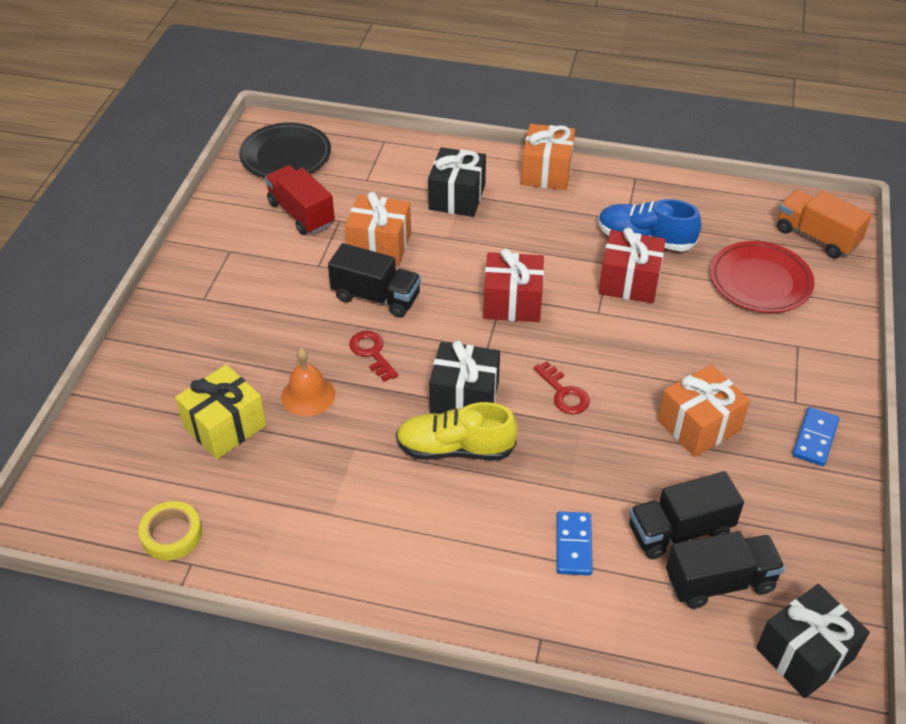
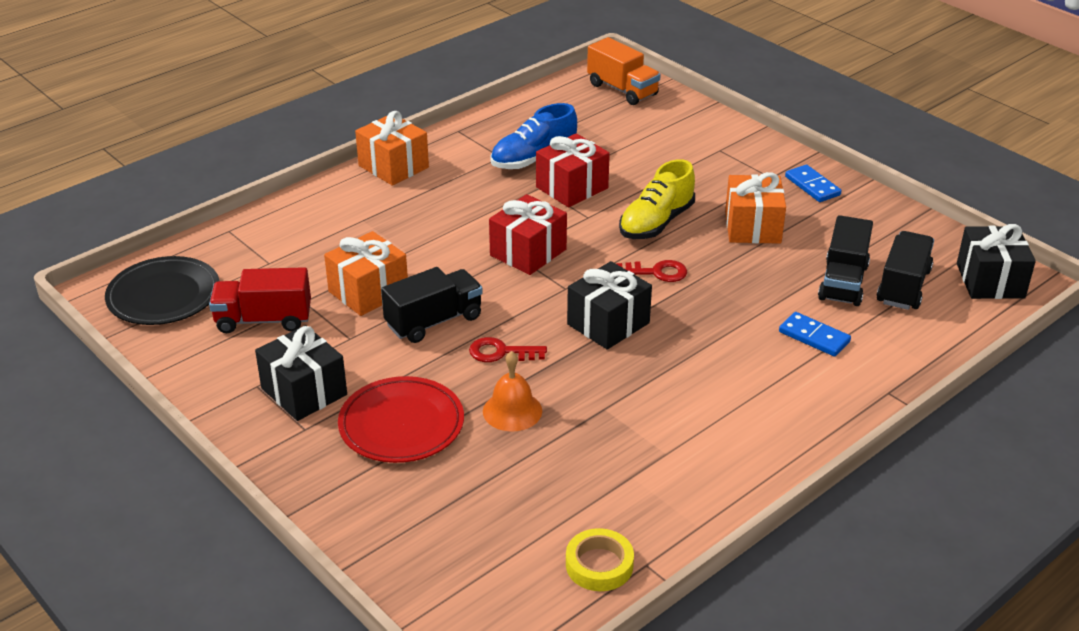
camera: 55 degrees left, 10 degrees down
yellow gift [175,365,266,459] -> none
yellow shoe [396,402,518,460] -> yellow shoe moved to [619,159,695,239]
black gift [428,147,486,217] -> black gift moved to [255,325,347,421]
red plate [710,241,814,313] -> red plate moved to [338,376,464,463]
orange truck [777,190,872,258] -> orange truck turned 120 degrees counterclockwise [587,37,661,105]

